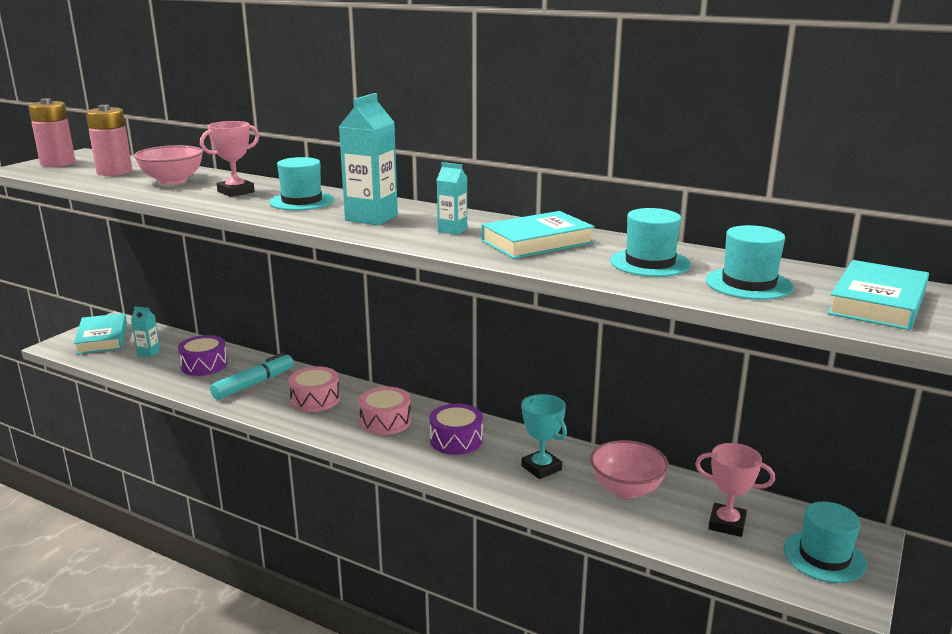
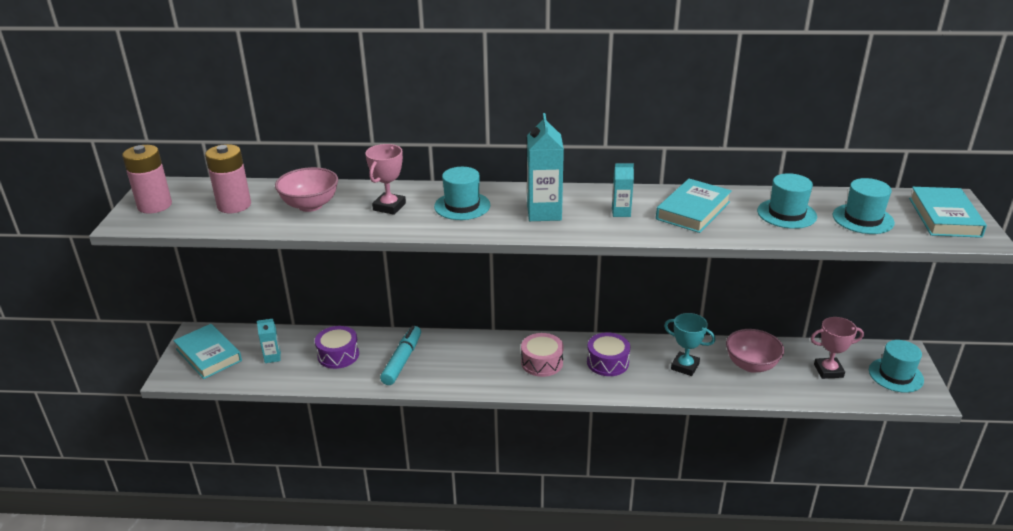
camera: 25 degrees left, 10 degrees up
pink drum [289,366,340,412] -> none

